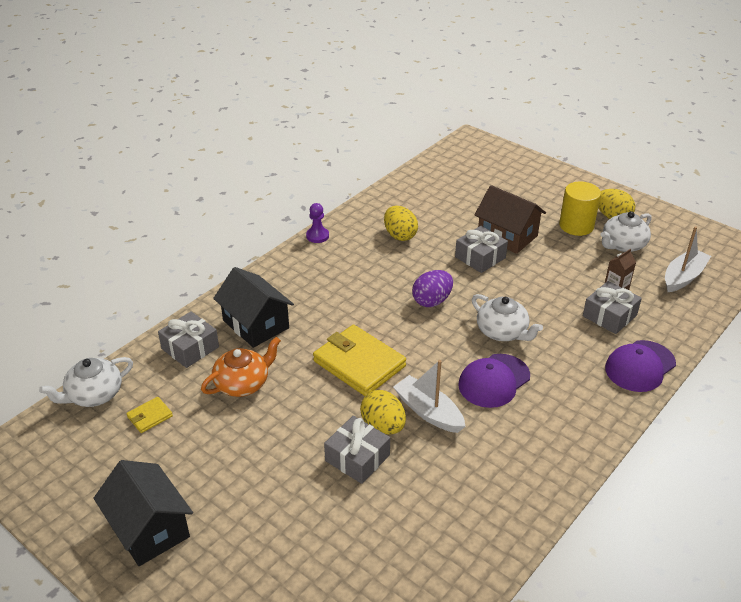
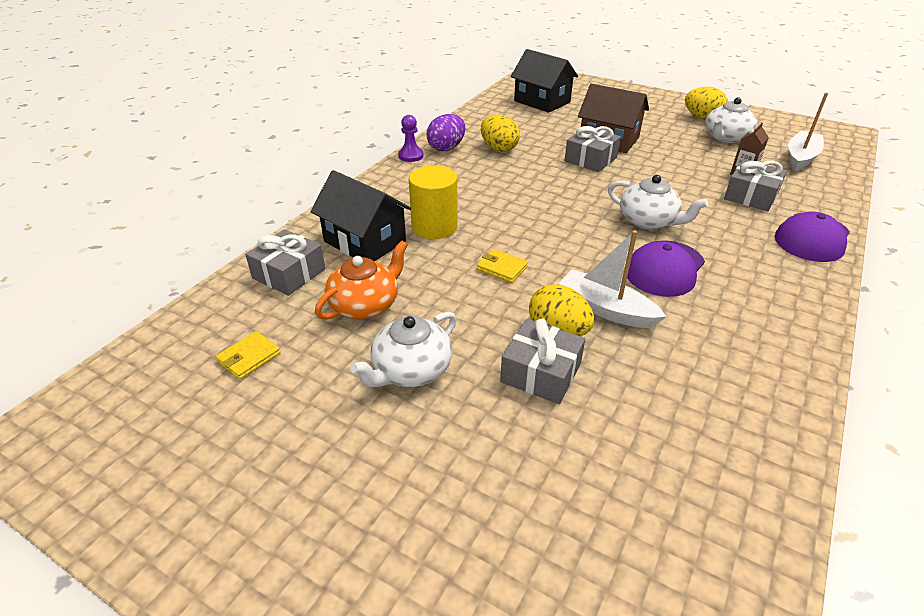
camera: 10 degrees left, 0 degrees up
white teapot [39,357,133,407] -> white teapot moved to [350,311,457,387]
black house [94,460,193,566] -> black house moved to [511,49,578,113]
yellow wallet [313,325,406,396] -> yellow wallet [477,249,528,283], size x0.46
purple egg [412,270,453,307] -> purple egg moved to [426,114,465,151]
yellow cylinder [559,181,601,236] -> yellow cylinder moved to [409,166,458,239]

